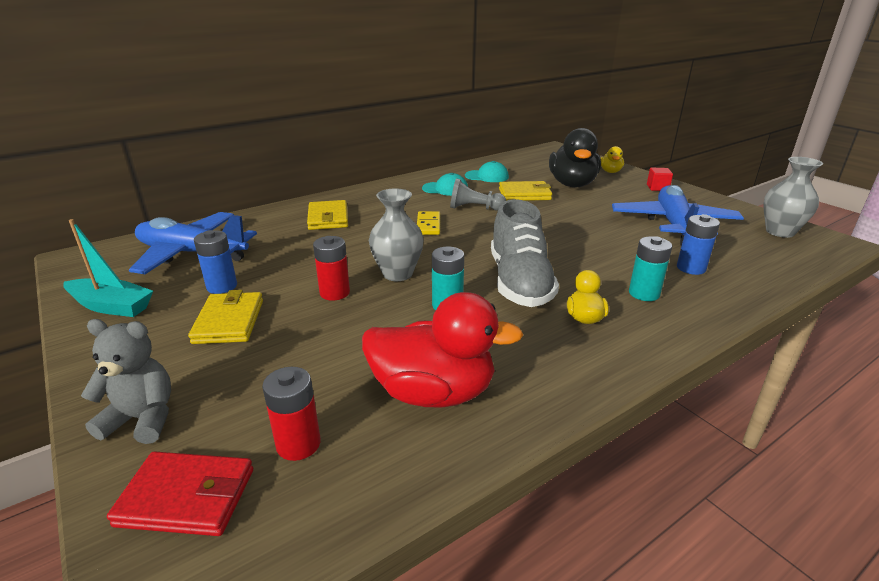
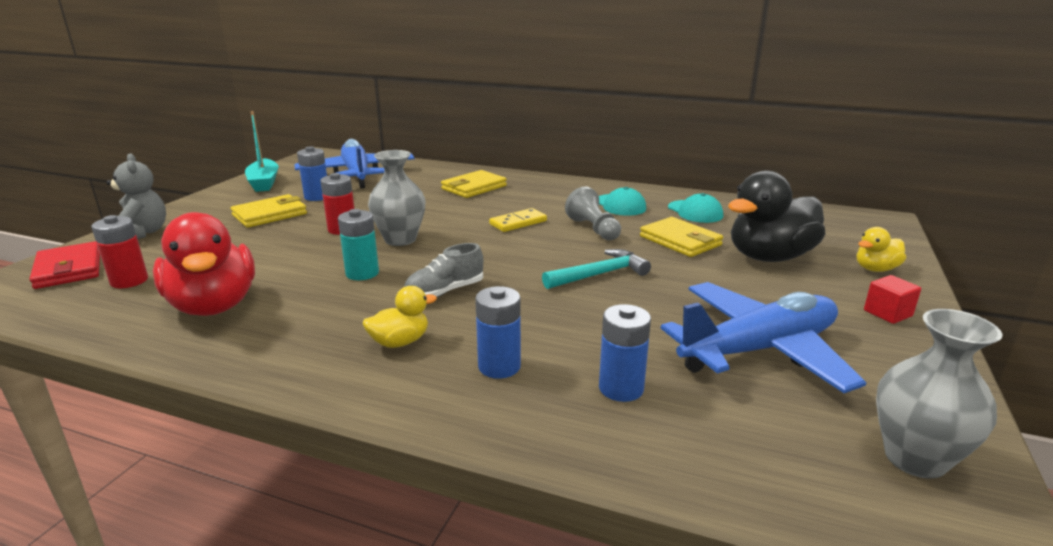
camera: 55 degrees right, 5 degrees down
grey shoe [491,199,559,307] -> grey shoe [404,243,483,297], size x0.54
turquoise battery [629,236,672,301] -> blue battery [475,286,521,379]
none -> turquoise hammer [542,249,651,289]

